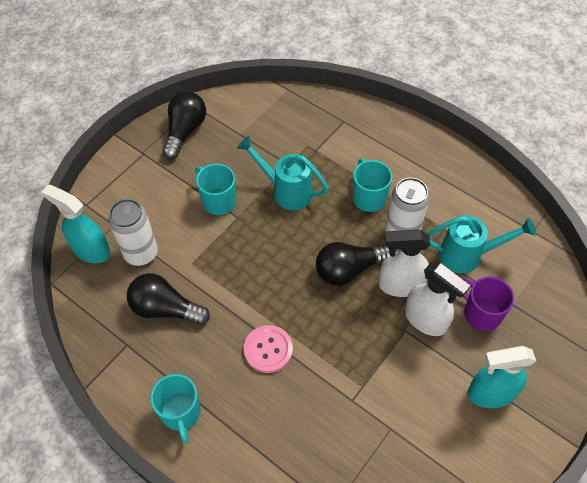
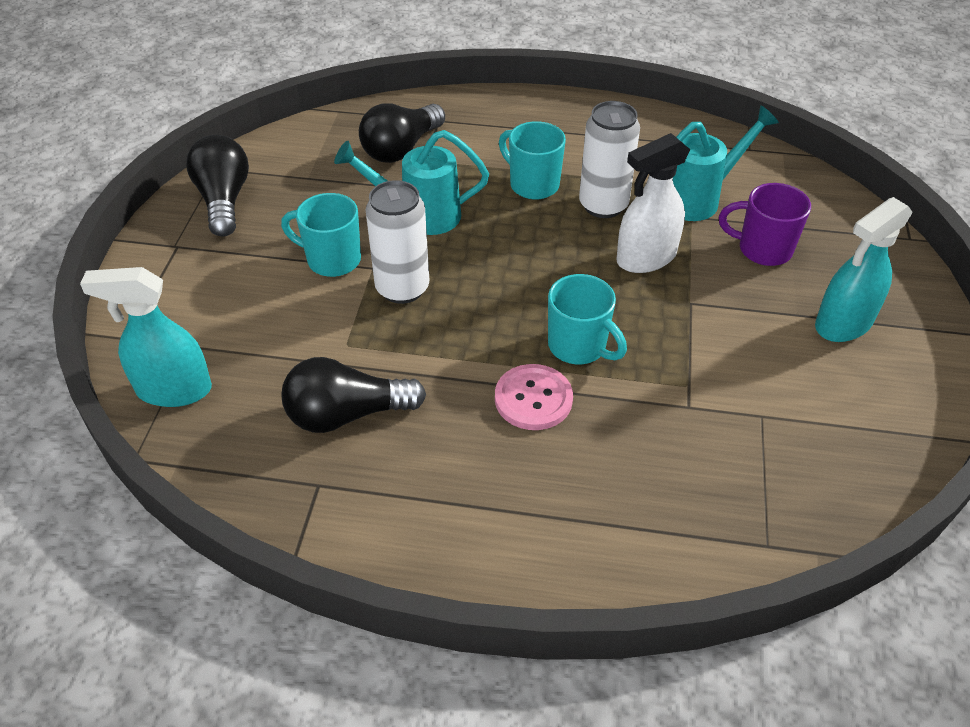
camera: 30 degrees left, 10 degrees down
white can [109,199,158,266] -> white can moved to [366,180,429,304]
turquoise mug [150,374,201,444] -> turquoise mug moved to [548,274,627,364]
black light bulb [316,242,390,286] -> black light bulb moved to [359,103,445,163]
white spray bottle [405,263,470,336] -> none

